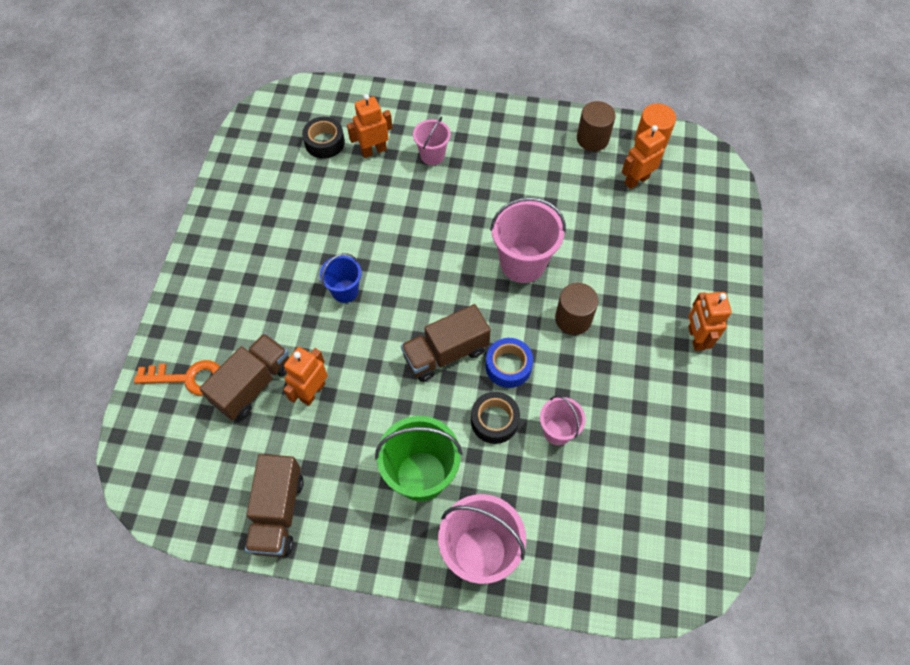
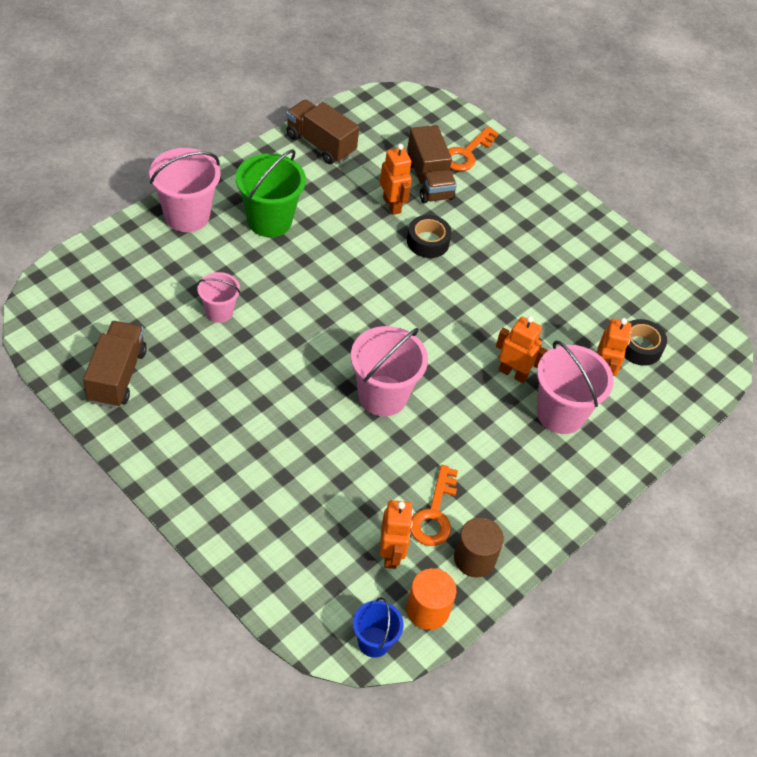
camera: 120 degrees right, 10 degrees down
blue bucket [320,253,362,303] -> blue bucket moved to [353,597,404,658]
brown truck [401,304,491,382] -> brown truck moved to [83,321,147,408]
pink bucket [413,117,451,165] -> pink bucket [537,341,614,434], size x1.73
black tape [471,392,520,444] -> black tape moved to [407,215,452,258]
blue tape [486,338,533,388] -> none
brown cylinder [555,283,598,335] -> none
orange robot [688,292,732,351] -> orange robot moved to [496,316,548,383]
none -> orange key [410,465,458,546]

